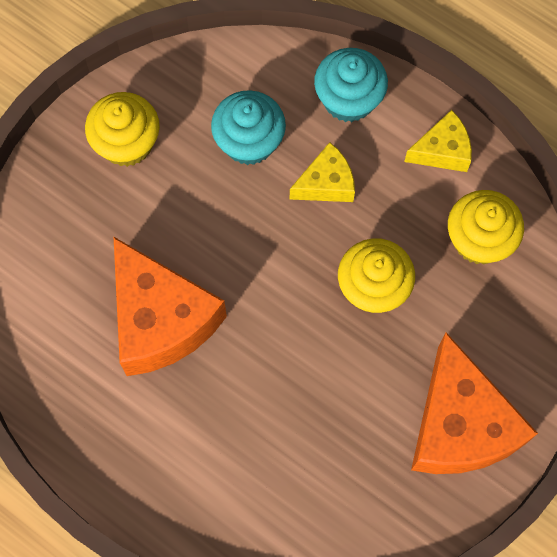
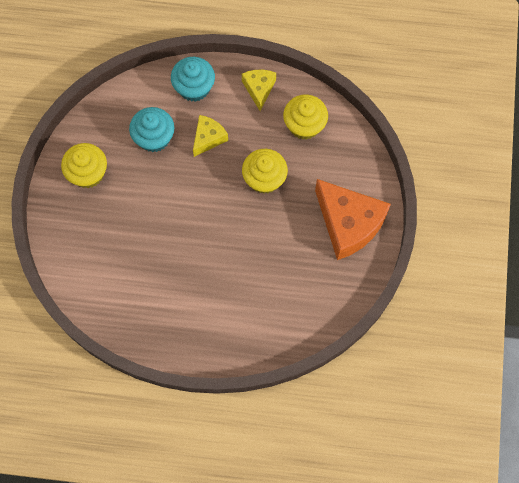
camera: 30 degrees left, 0 degrees up
orange cheese [113,236,227,376] -> none
yellow cheese [404,110,472,172] -> yellow cheese turned 45 degrees counterclockwise [242,70,276,111]

